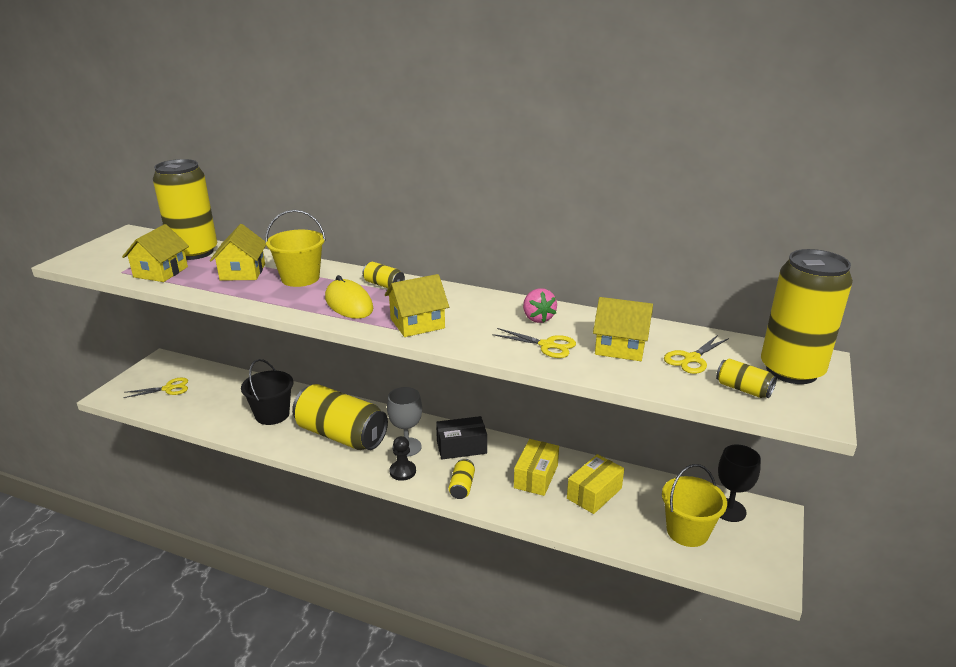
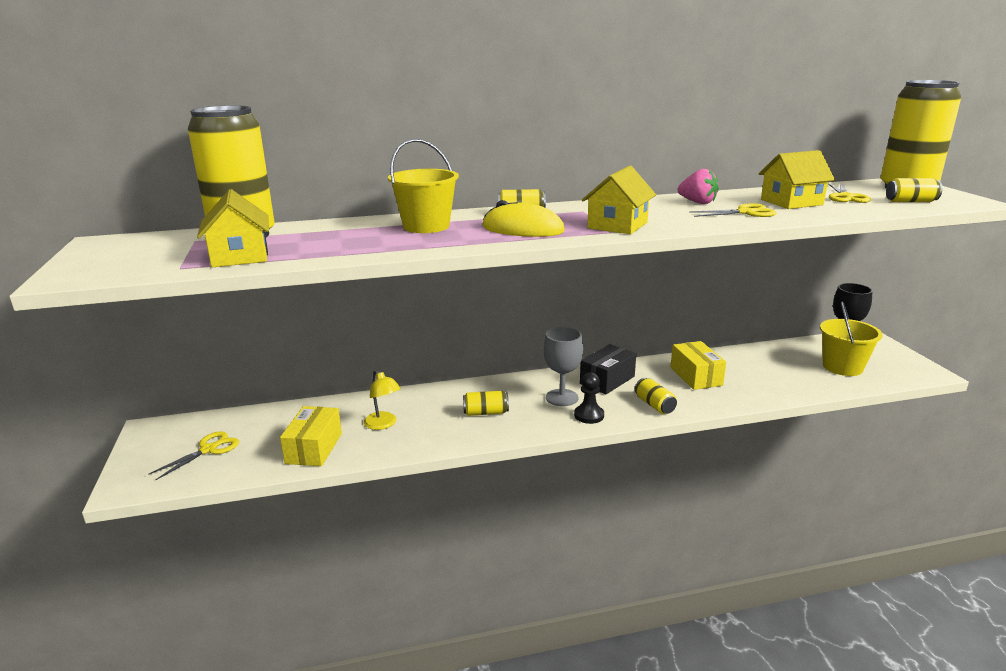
camera: 35 degrees left, 5 degrees down
yellow house [210,224,266,281] -> none
black bucket [241,359,293,425] -> yellow lamp [364,370,401,430]
yellow can [292,384,388,450] -> yellow can [463,391,509,416], size x0.42
yellow box [567,454,624,514] -> yellow box moved to [280,406,342,466]

